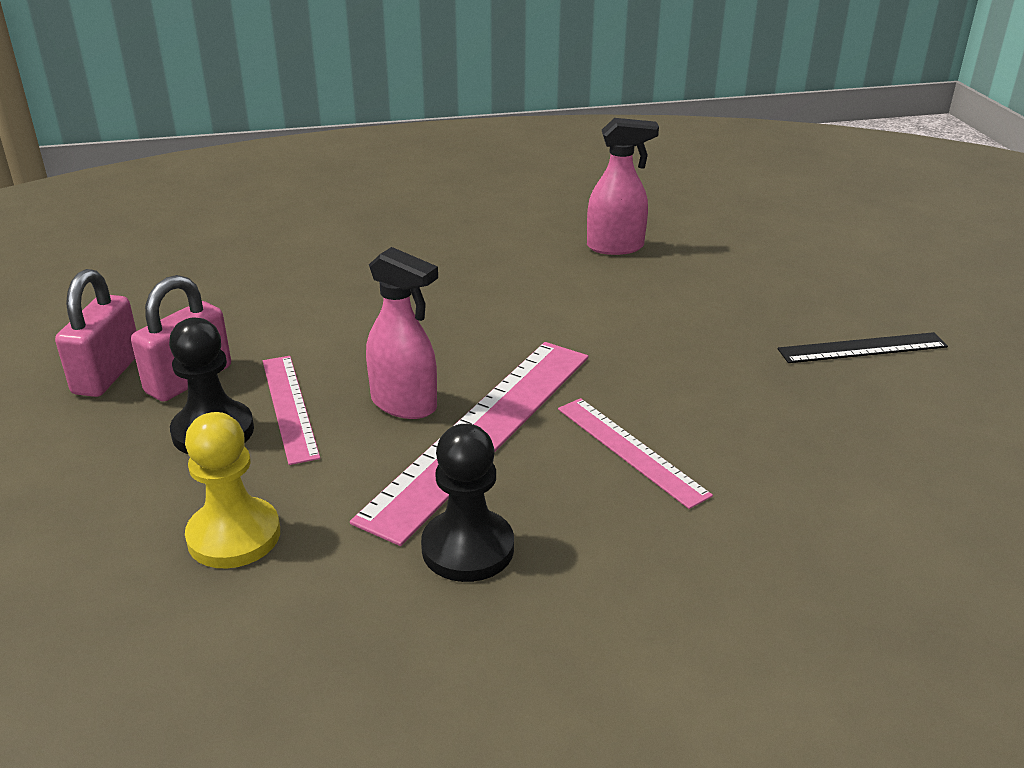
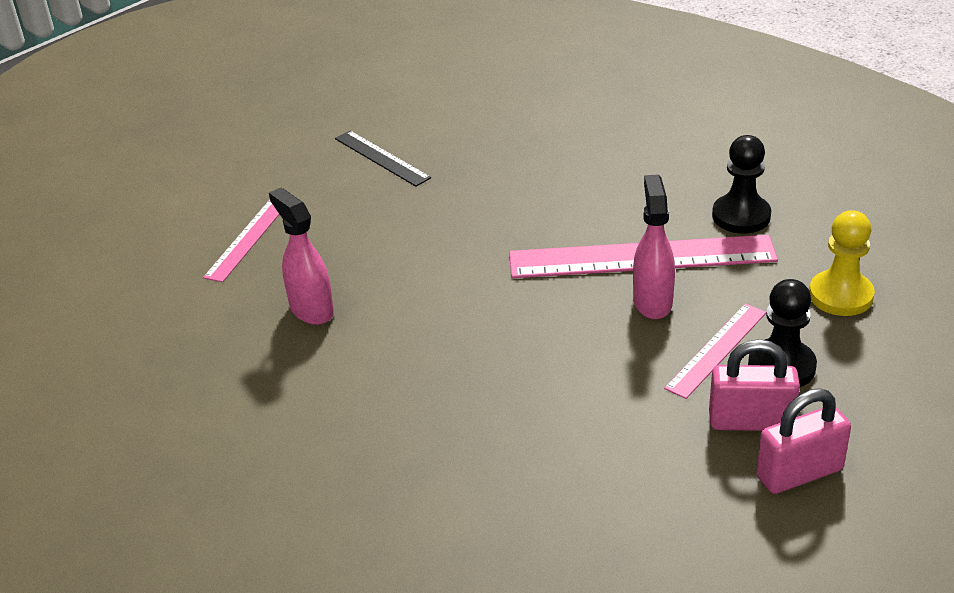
camera: 120 degrees left, 5 degrees up
pink ruler [558,398,713,509] -> pink ruler moved to [203,199,279,282]

